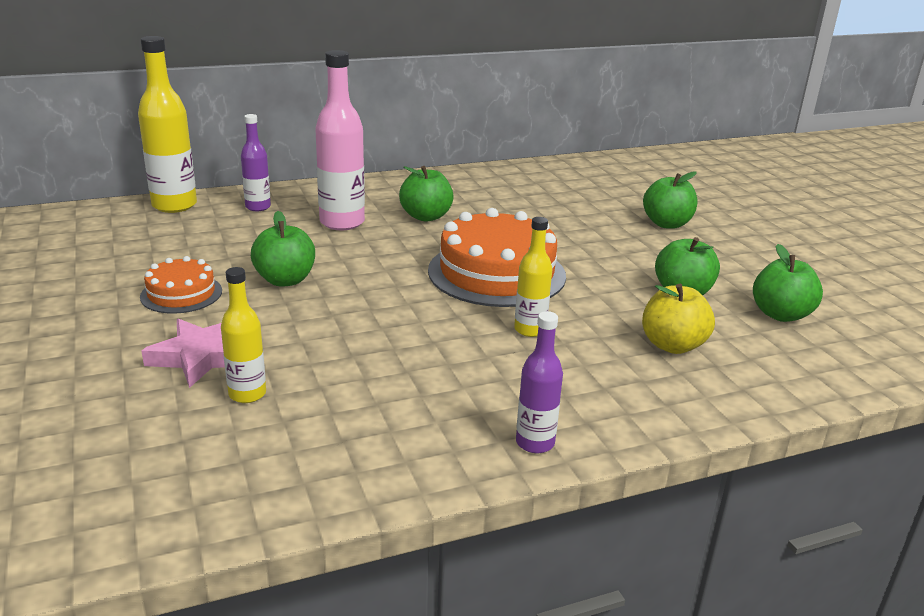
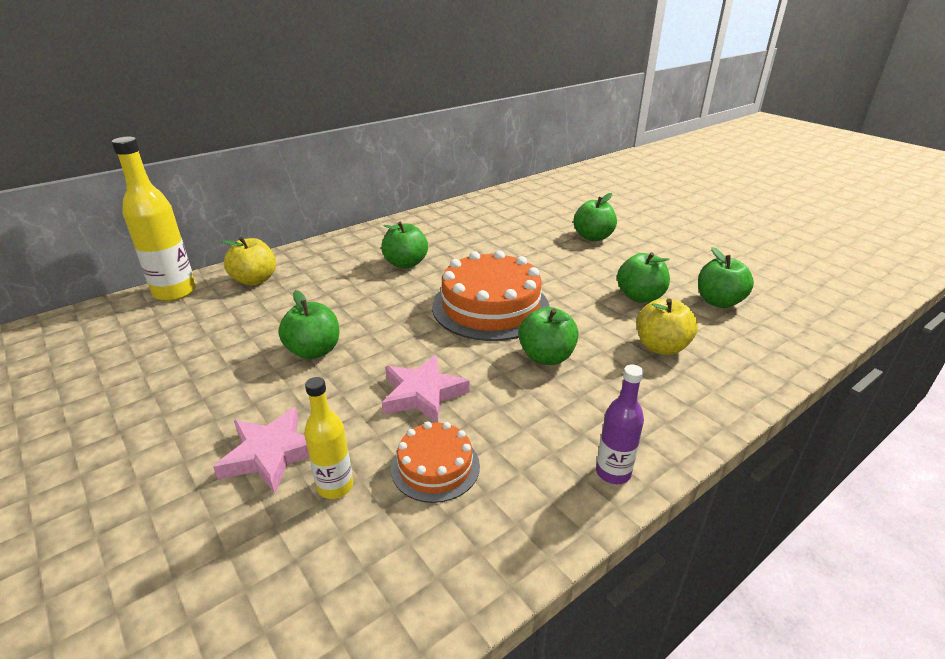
camera: 15 degrees left, 5 degrees up
orange cake [140,256,222,314] -> orange cake moved to [391,421,480,503]
purple bottle [241,114,271,211] -> yellow apple [221,237,276,286]
pink bottle [315,50,365,230] -> none
yellow bottle [514,217,552,337] -> green apple [518,307,579,365]
none -> pink star [382,355,470,423]

